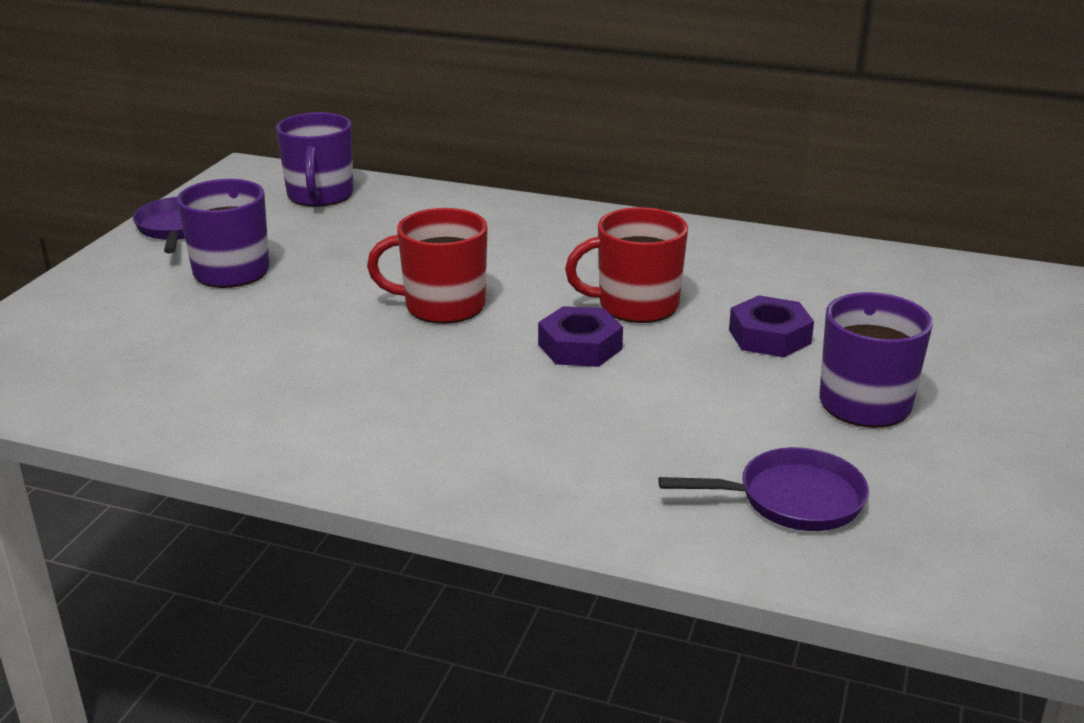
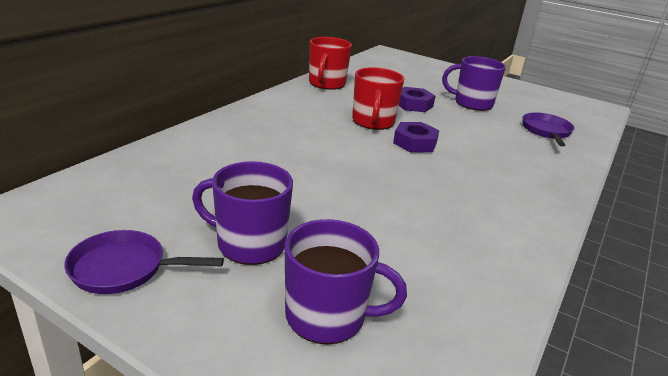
camera: 80 degrees left, 0 degrees up
purple mug [276,112,354,207] -> purple mug moved to [285,219,407,345]
red mug [367,208,488,324] -> red mug moved to [309,37,352,90]

